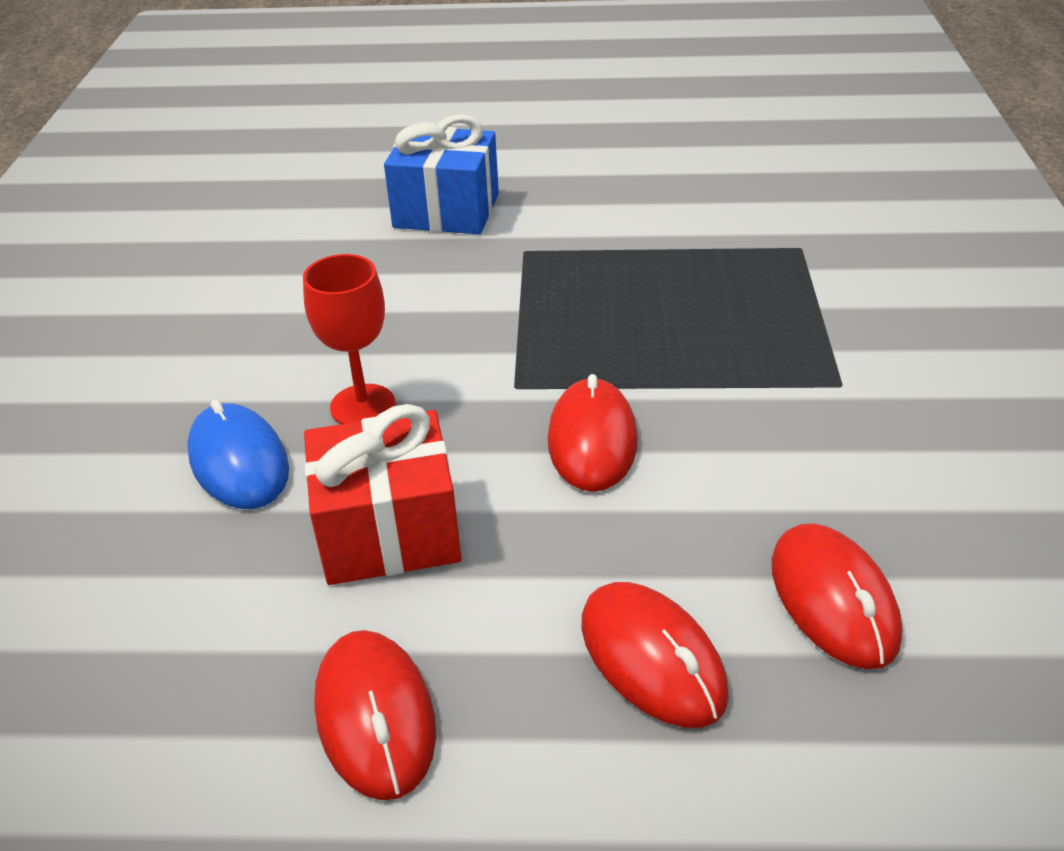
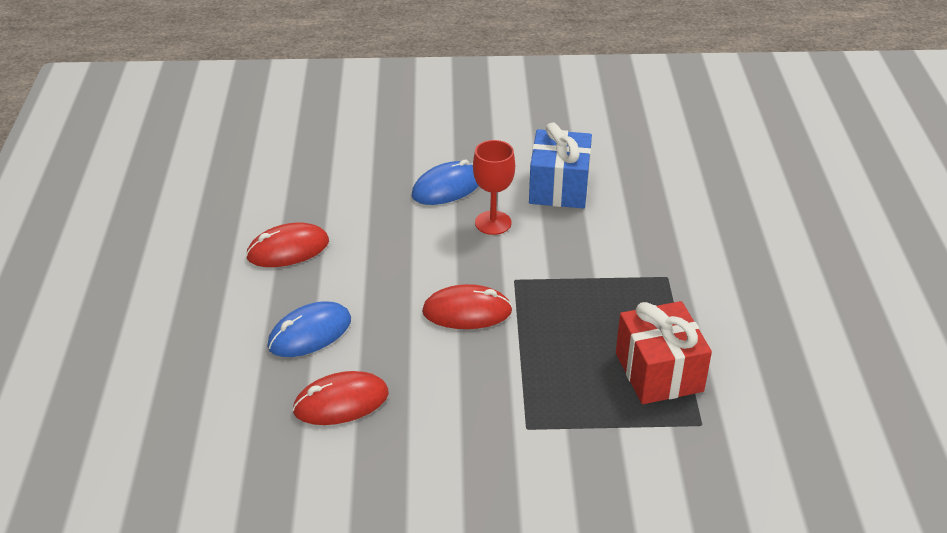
camera: 85 degrees right, 0 degrees up
red gift [304,404,461,585] -> red gift moved to [616,301,712,404]
blue gift [384,114,499,234] -> blue gift moved to [529,122,592,208]
red mouse [581,582,729,728] -> blue mouse [267,302,351,357]

